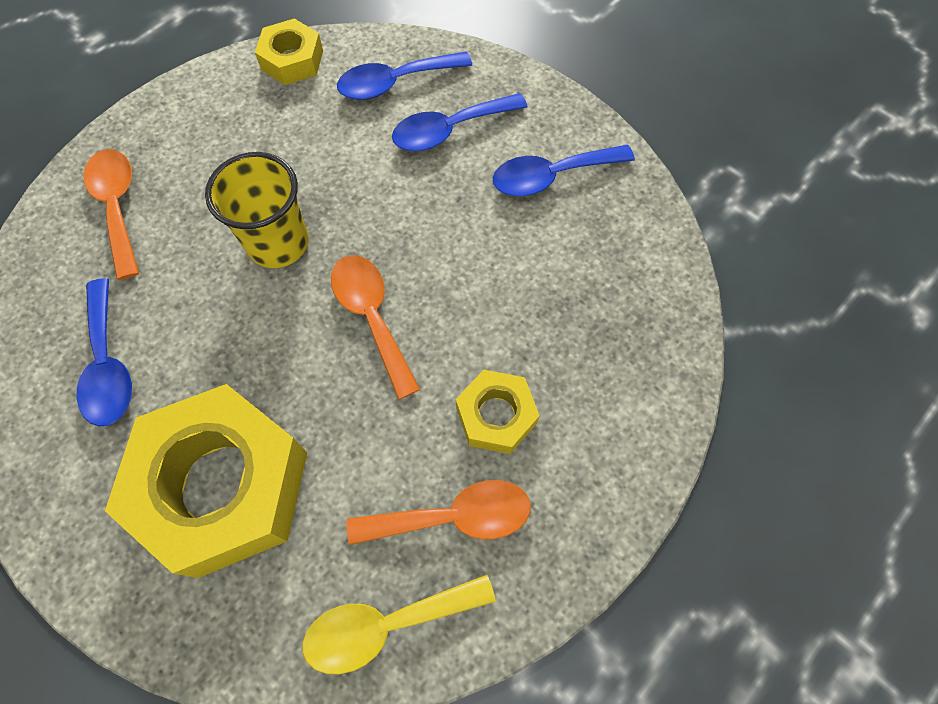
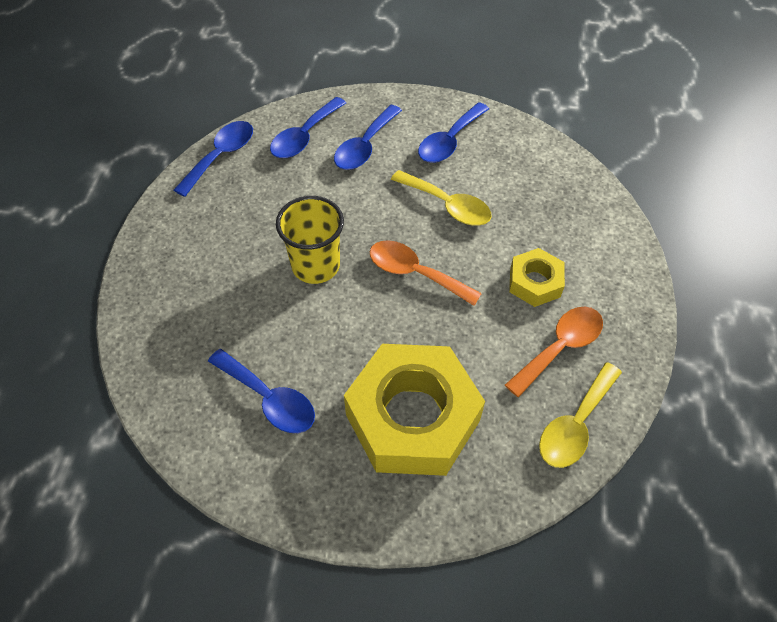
camera: 35 degrees left, 10 degrees down
orange spoon [84,149,139,280] -> none
yellow nut [255,19,323,85] -> blue spoon [174,121,253,197]
none -> yellow spoon [391,170,492,226]

